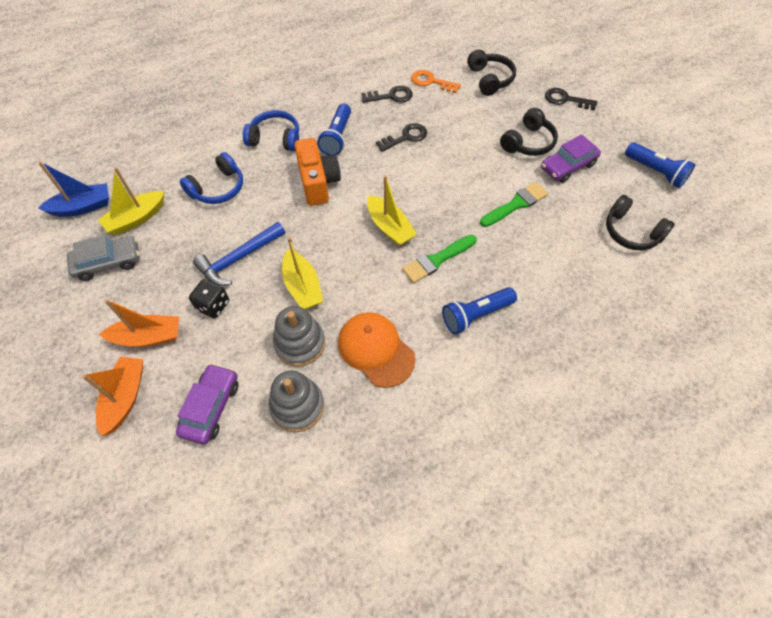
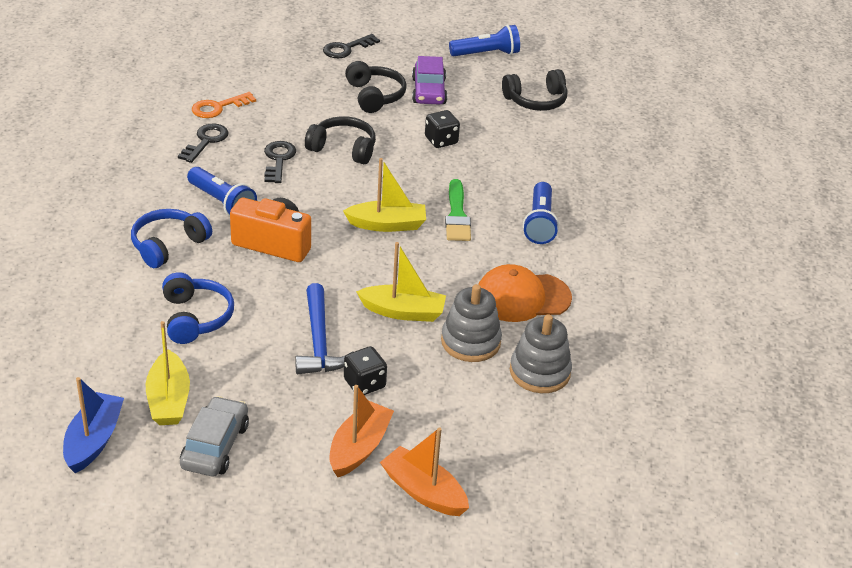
camera: 60 degrees left, 20 degrees down
purple car [176,363,239,444] -> none
black headphones [467,50,516,96] -> black headphones moved to [305,116,376,164]
green brush [480,182,548,227] -> black dice [425,110,460,148]

